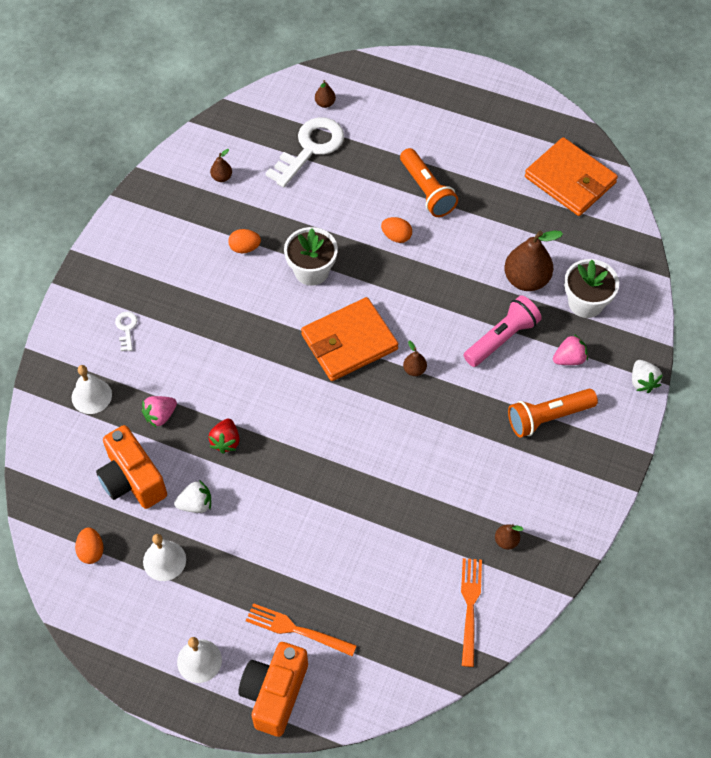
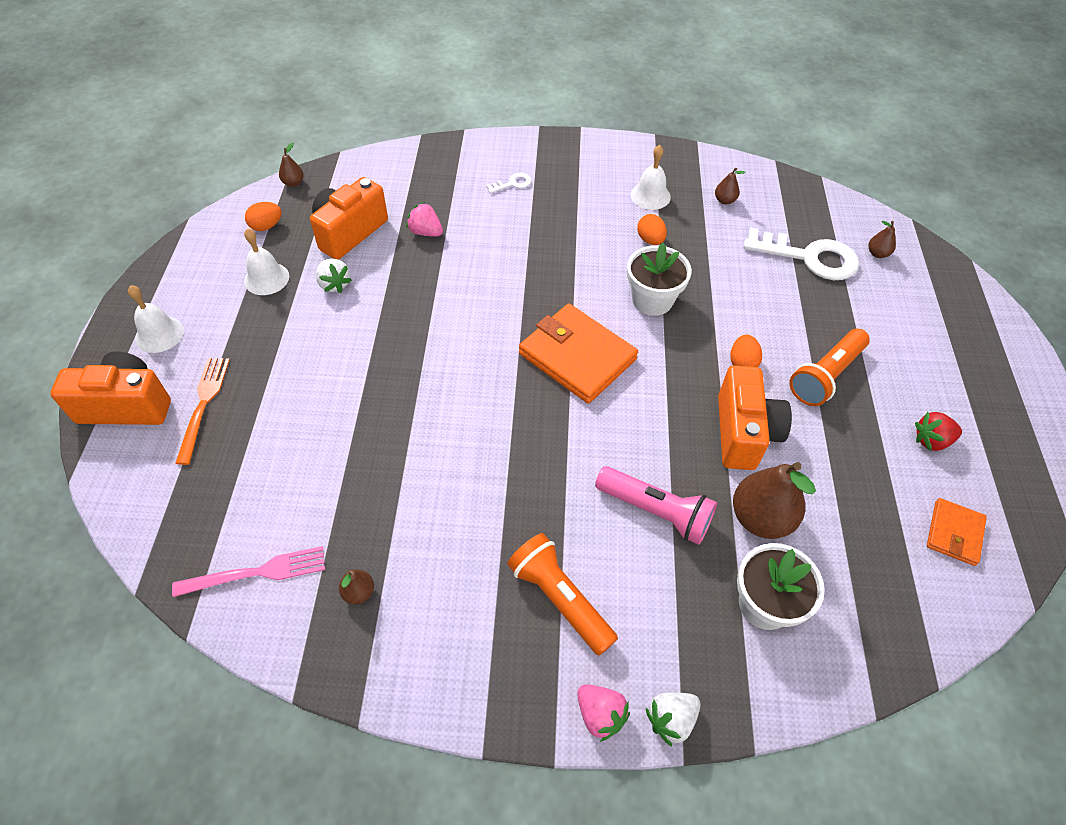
camera: 70 degrees right, 5 degrees down
white bell [72,365,112,414] -> white bell moved to [630,145,671,210]
red strawberry [208,419,240,454] -> red strawberry moved to [915,412,962,451]
brown pear [403,341,427,376] -> brown pear moved to [279,142,304,187]
orange fork [461,558,482,667] -> pink fork [172,546,325,597]
orange wallet [525,137,618,216] -> orange wallet [927,498,987,566], size x0.53
pink strawberry [553,334,588,365] -> pink strawberry moved to [577,684,630,742]
none -> orange camera [718,365,792,470]

